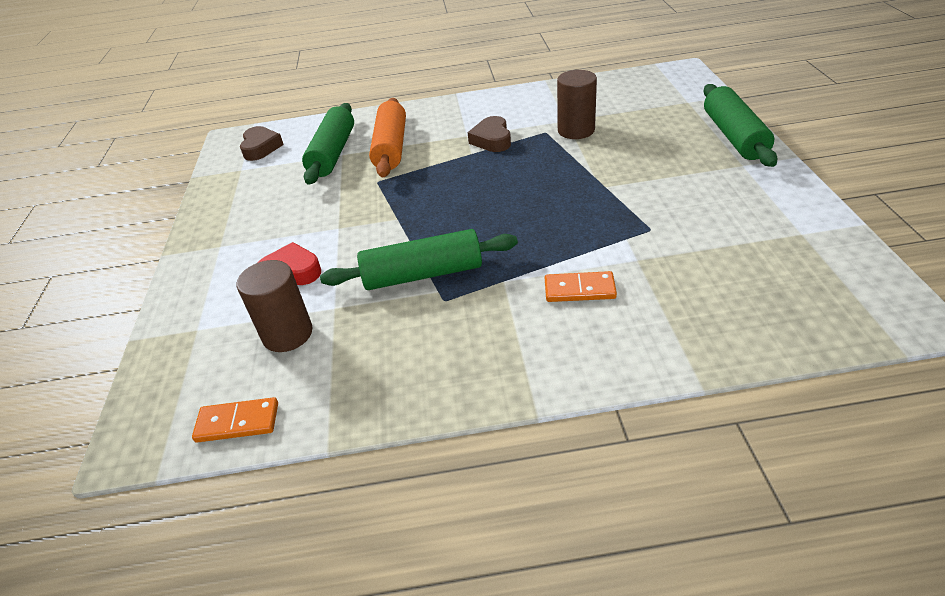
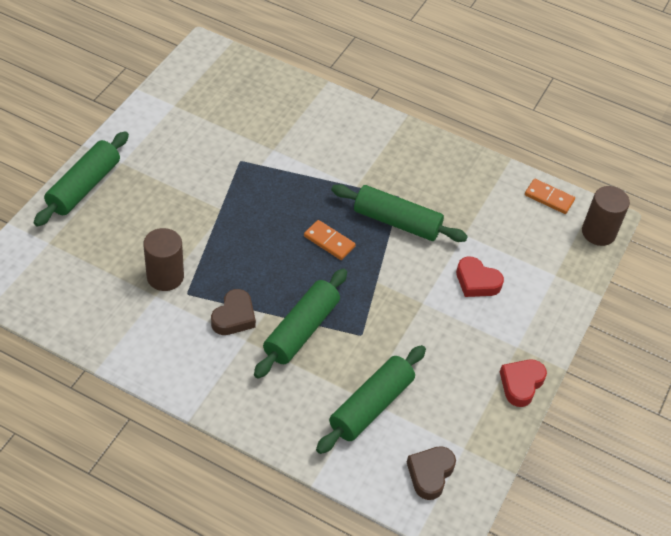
camera: 155 degrees left, 10 degrees up
brown cylinder [237,260,313,352] -> brown cylinder moved to [582,186,630,246]
orange rolling pin [369,98,406,177] -> none
orange domino [545,271,617,302] -> orange domino moved to [304,220,356,260]
none -> green rolling pin [254,269,347,379]
none -> red heart [500,360,547,407]

